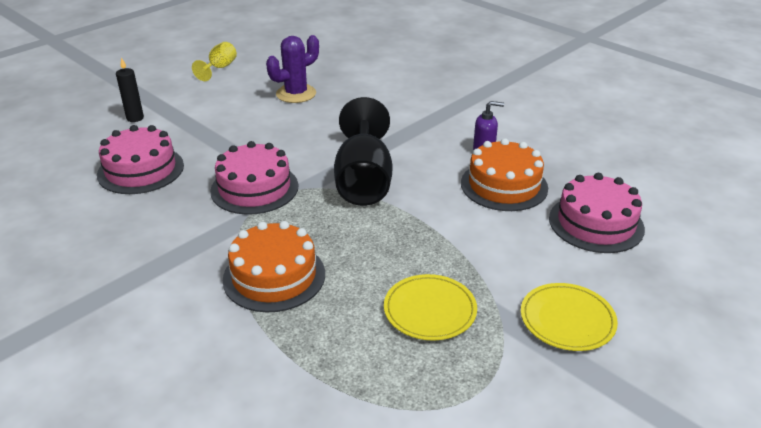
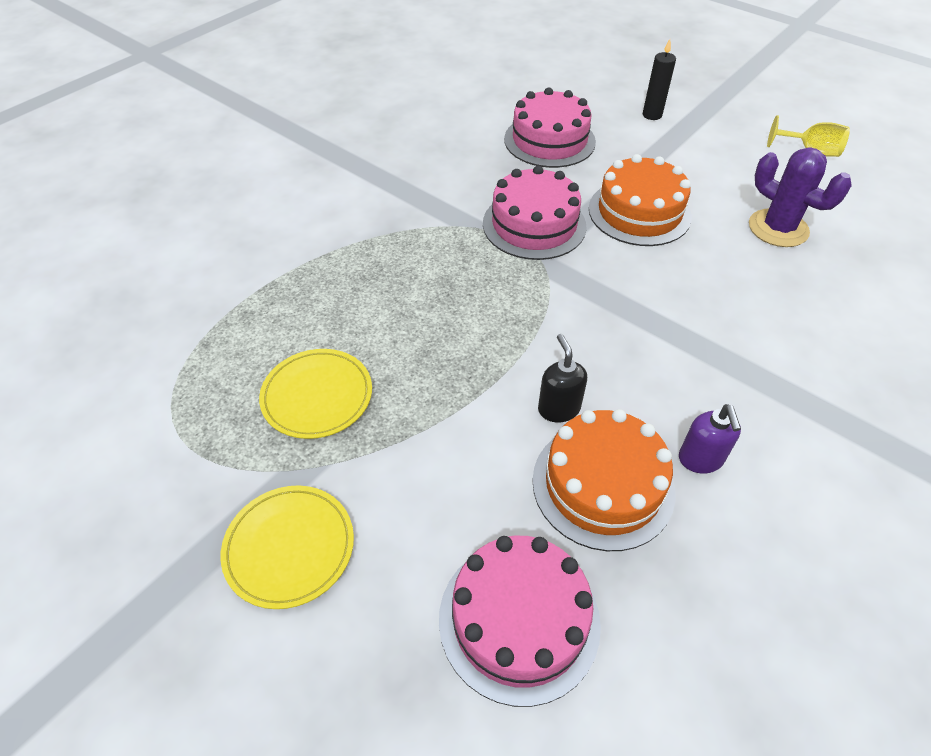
camera: 85 degrees right, 15 degrees up
orange cake [223,221,325,312] -> orange cake moved to [589,154,692,246]
black goblet [334,97,392,206] -> none
none -> black soap dispenser [538,334,587,422]

